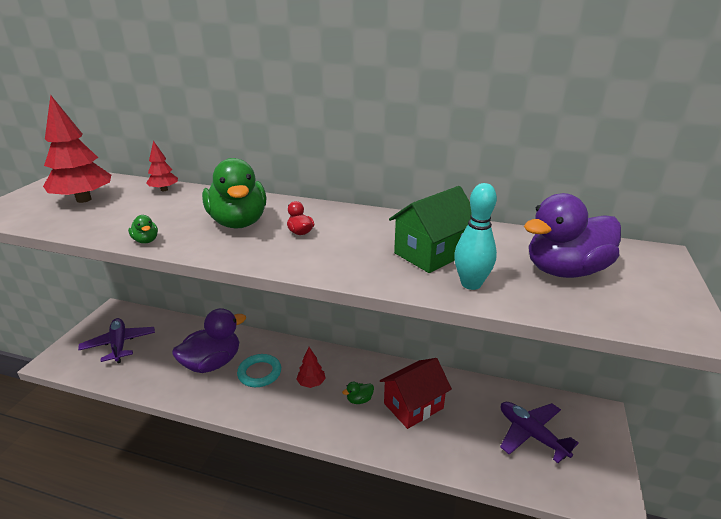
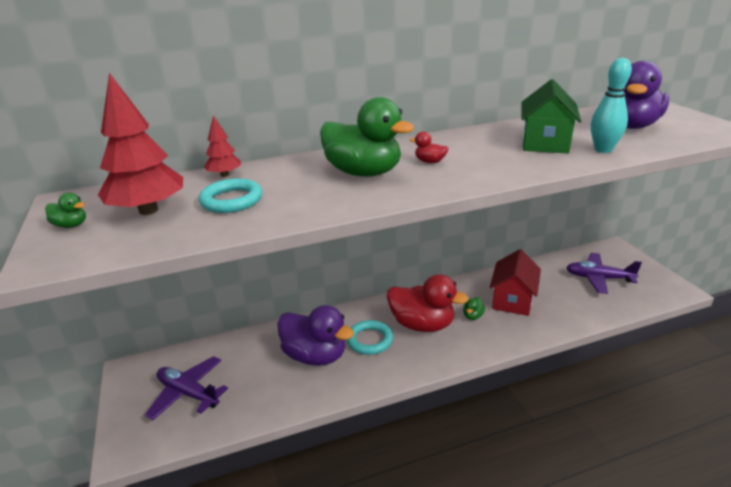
camera: 35 degrees left, 0 degrees up
green duck [128,215,158,244] -> green duck moved to [45,193,86,228]
purple duck [172,308,246,373] -> purple duck turned 105 degrees clockwise [277,305,354,366]
red tree [296,347,326,388] -> red duck [387,274,469,332]
none -> turquoise ring [199,178,262,213]

